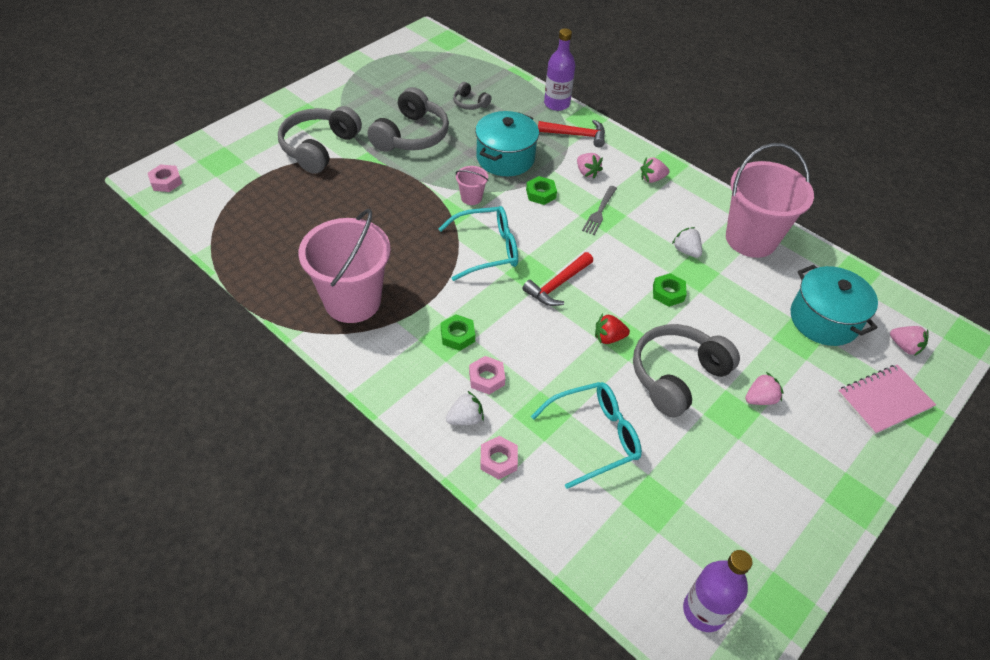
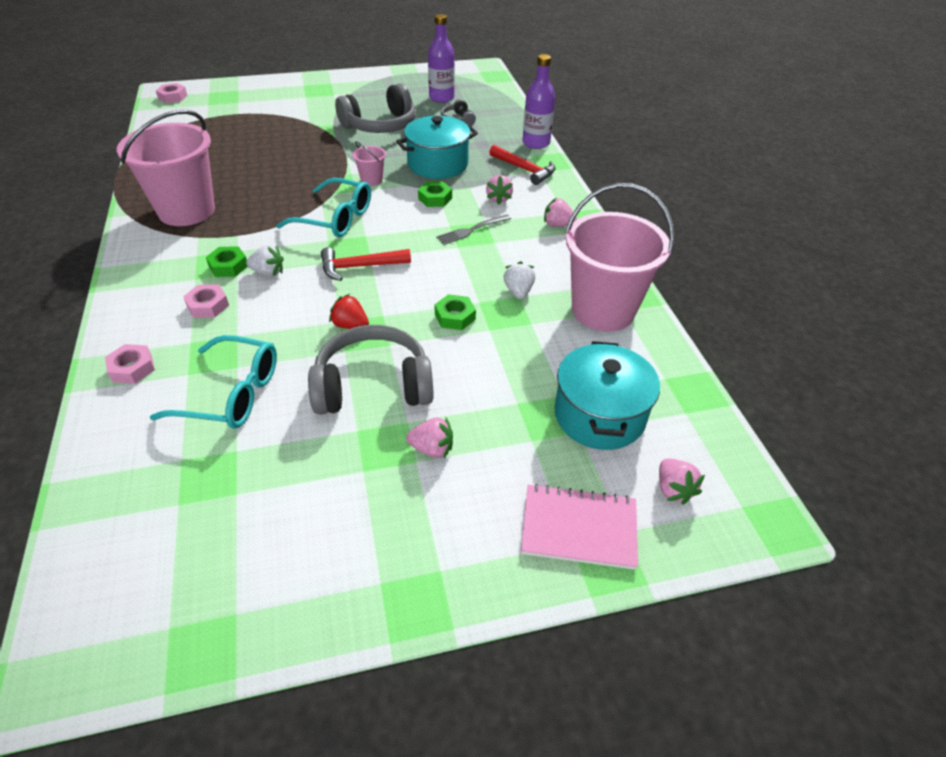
camera: 35 degrees right, 5 degrees down
grey headphones [278,106,362,174] -> none
white strawberry [446,391,484,425] -> white strawberry moved to [246,245,284,277]
purple bottle [683,550,752,632] -> purple bottle moved to [428,14,455,103]

